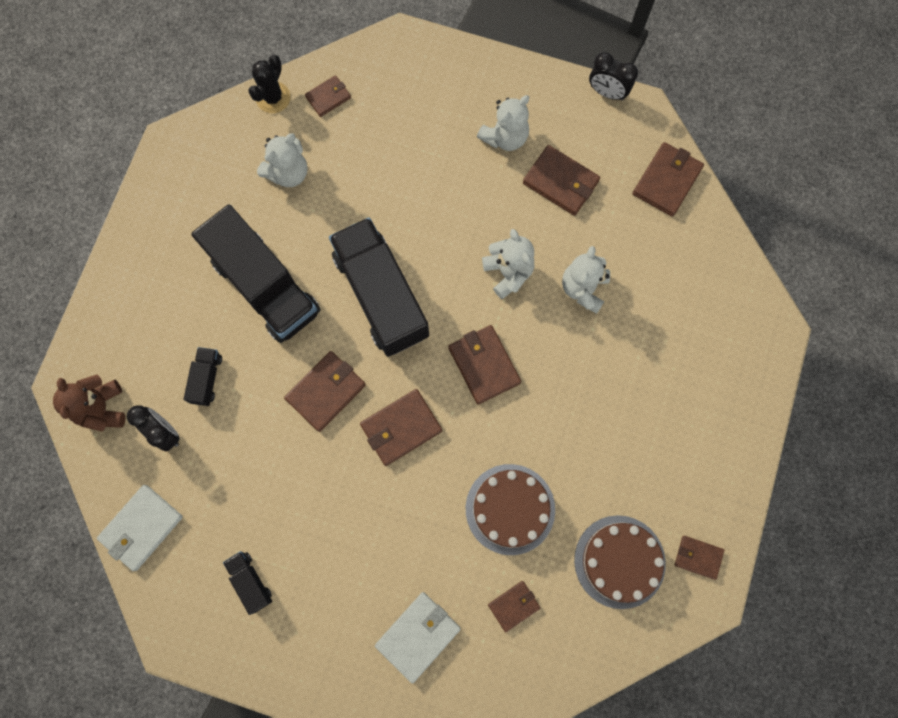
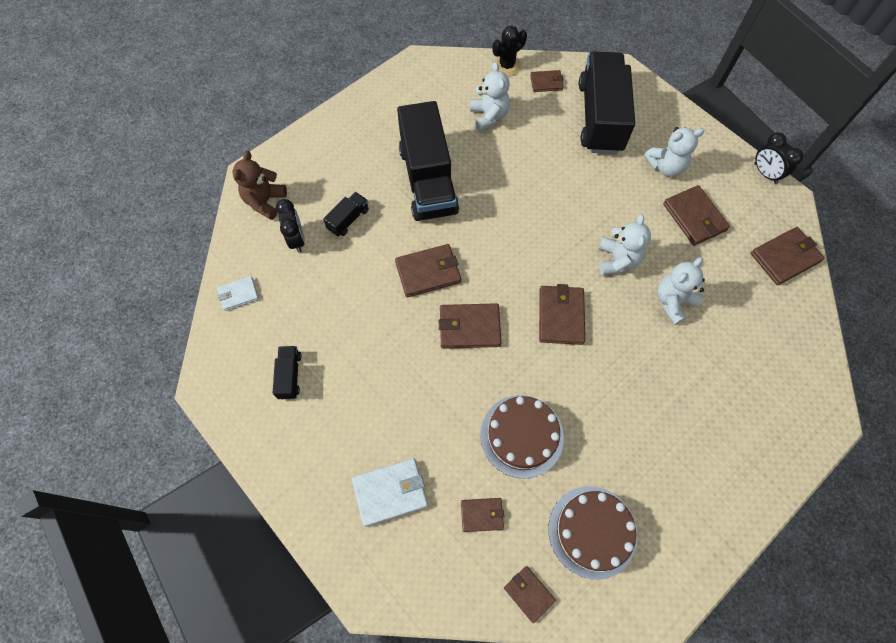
camera: 30 degrees right, 10 degrees down
white wallet [97,485,183,571] -> white wallet [217,276,259,311], size x0.61
white teddy bear [257,133,307,187] -> white teddy bear turned 90 degrees counterclockwise [470,62,510,131]
black truck [329,217,429,357] -> black truck moved to [579,52,635,154]
brown wallet [675,536,724,580] -> brown wallet moved to [504,566,556,623]

